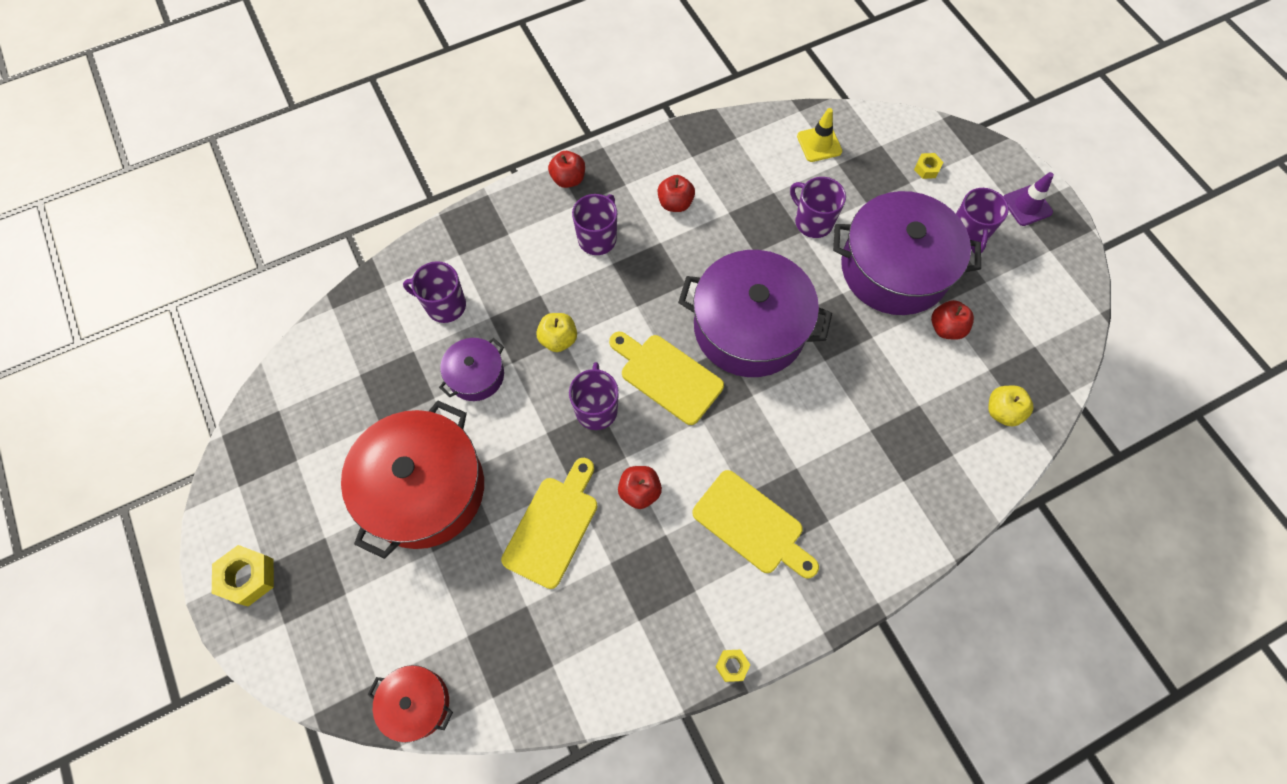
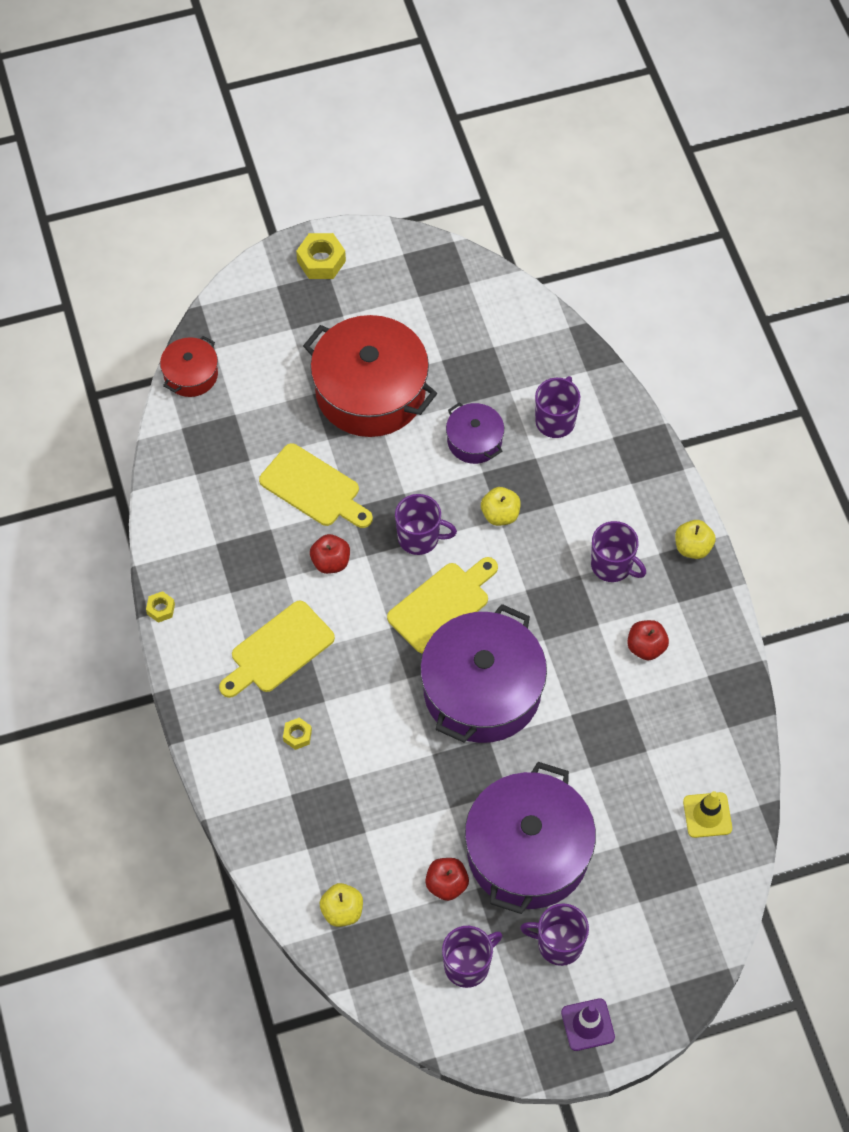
camera: 100 degrees right, 5 degrees down
red apple [548,151,585,188] -> yellow apple [675,520,716,559]
purple mug [790,177,846,238] -> purple mug moved to [442,926,502,988]
yellow nut [914,153,943,179] -> yellow nut moved to [283,717,312,750]

